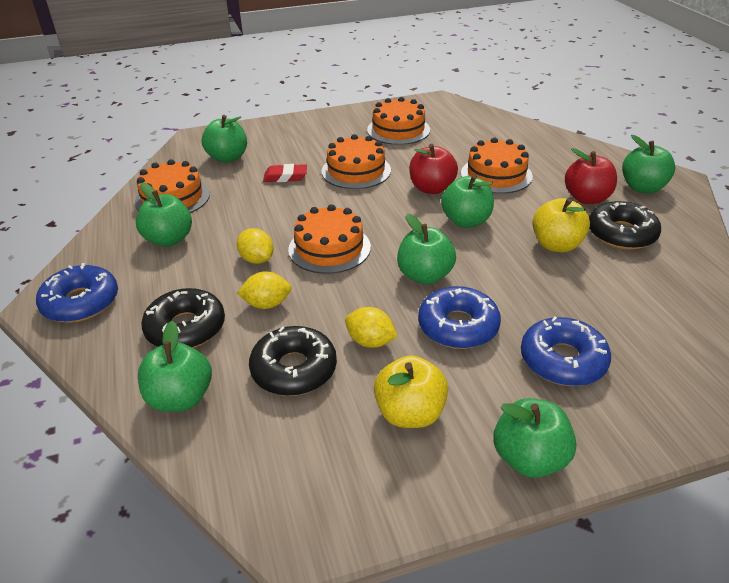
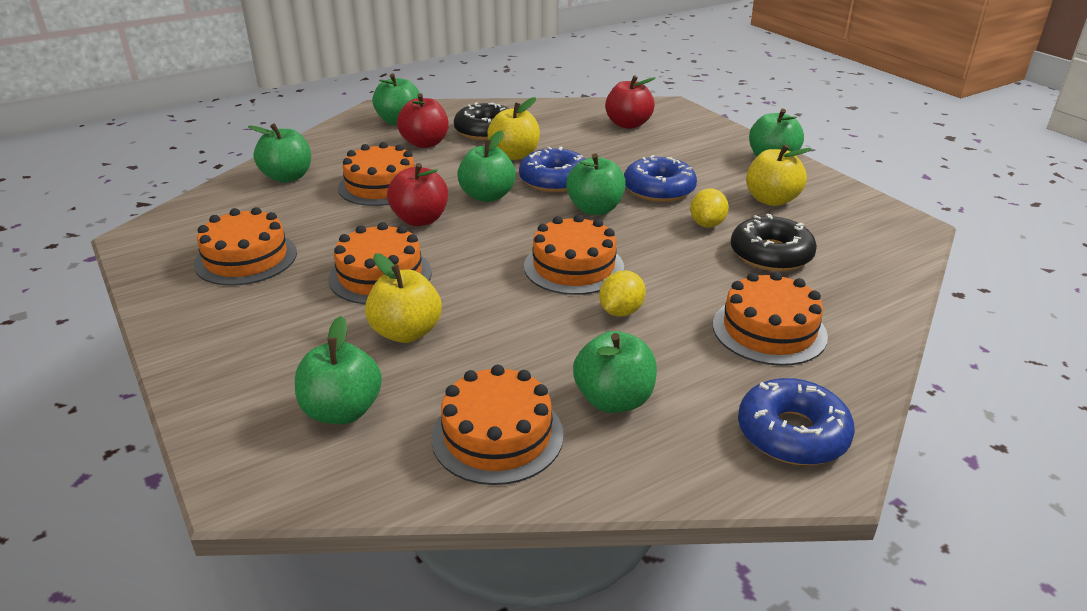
camera: 105 degrees left, 5 degrees down
green apple [138,321,212,412] -> green apple moved to [248,123,311,183]
black donut [141,288,225,348] -> orange cake [713,272,828,366]
yellow lemon [237,271,292,309] -> none
red eraser [263,164,307,182] -> yellow apple [365,253,442,343]
blue donut [521,316,611,386] -> blue donut moved to [519,147,585,192]
none -> red apple [605,75,656,129]

